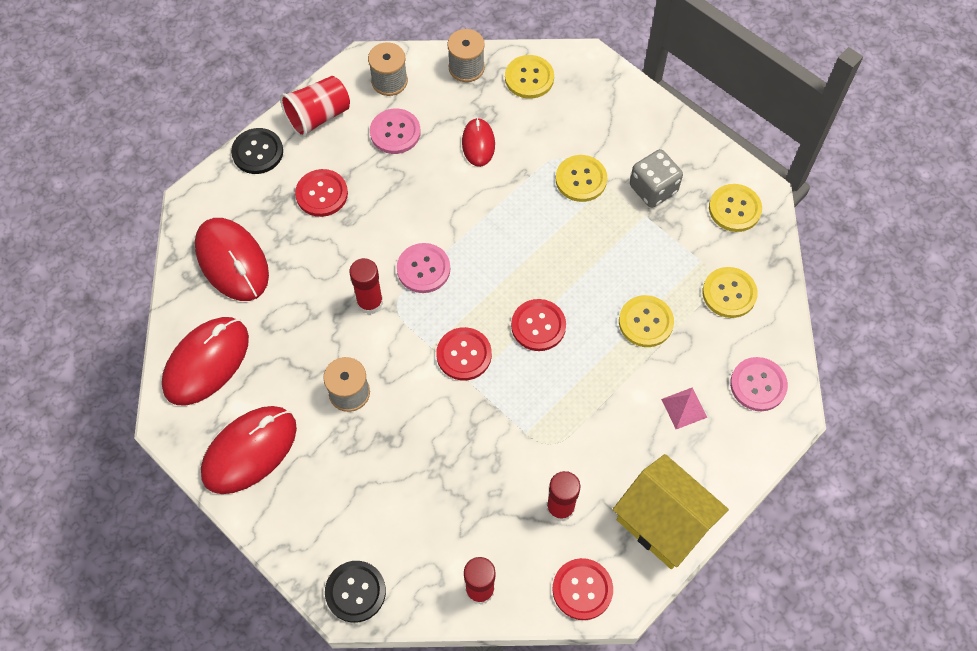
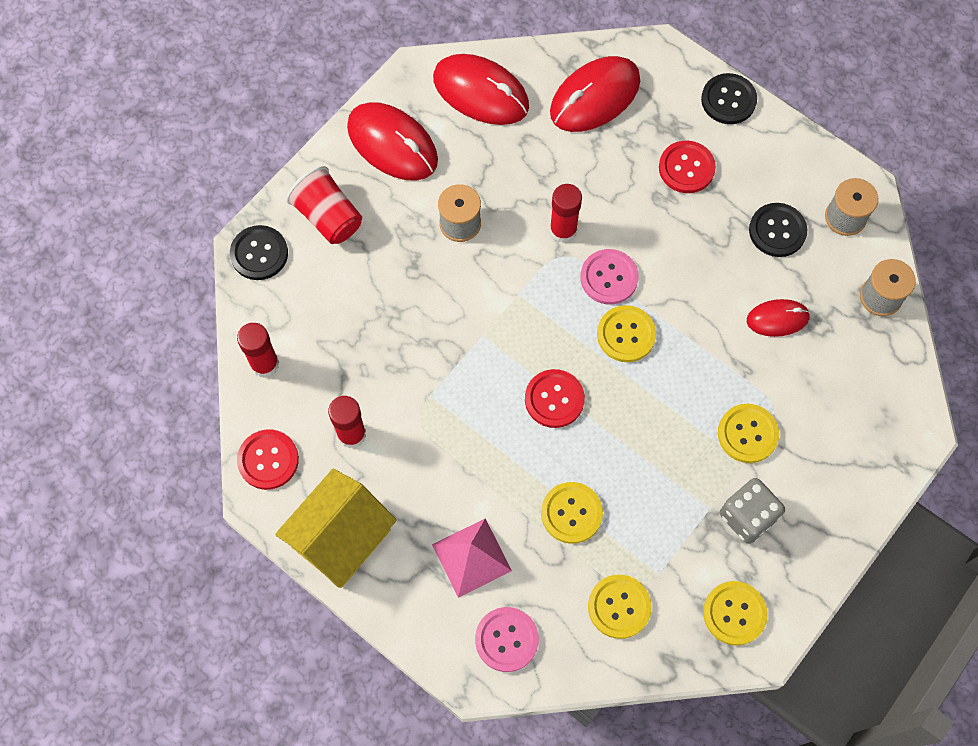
camera: 85 degrees right, 5 degrees up
red cup [280,76,350,138] -> red cup moved to [286,166,362,244]
pink button [370,109,421,154] -> black button [749,203,807,257]
red button [436,327,492,381] -> none
yellow button [505,55,554,99] -> yellow button moved to [597,305,656,362]
pink pyramid [661,388,708,429] -> pink pyramid [432,519,512,598], size x1.56

